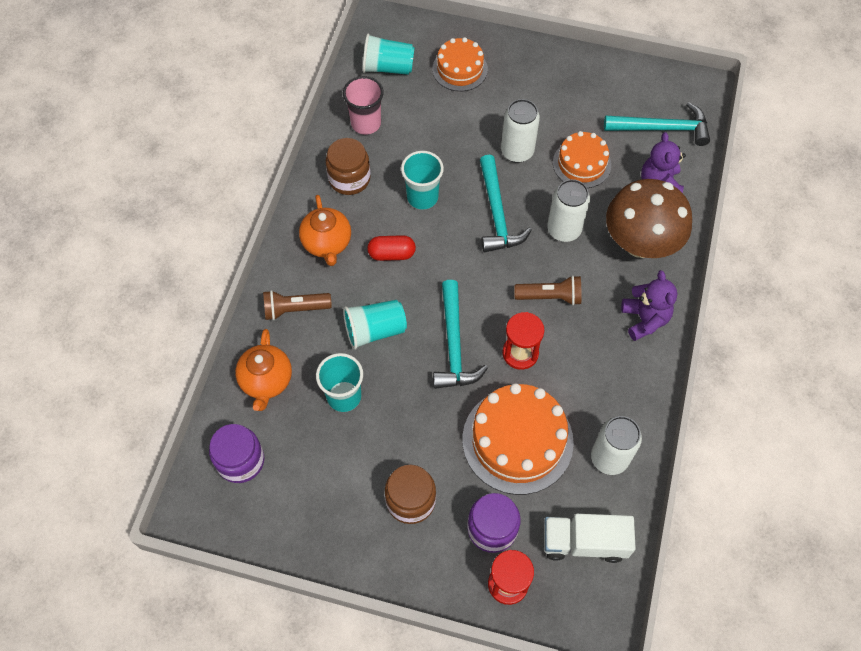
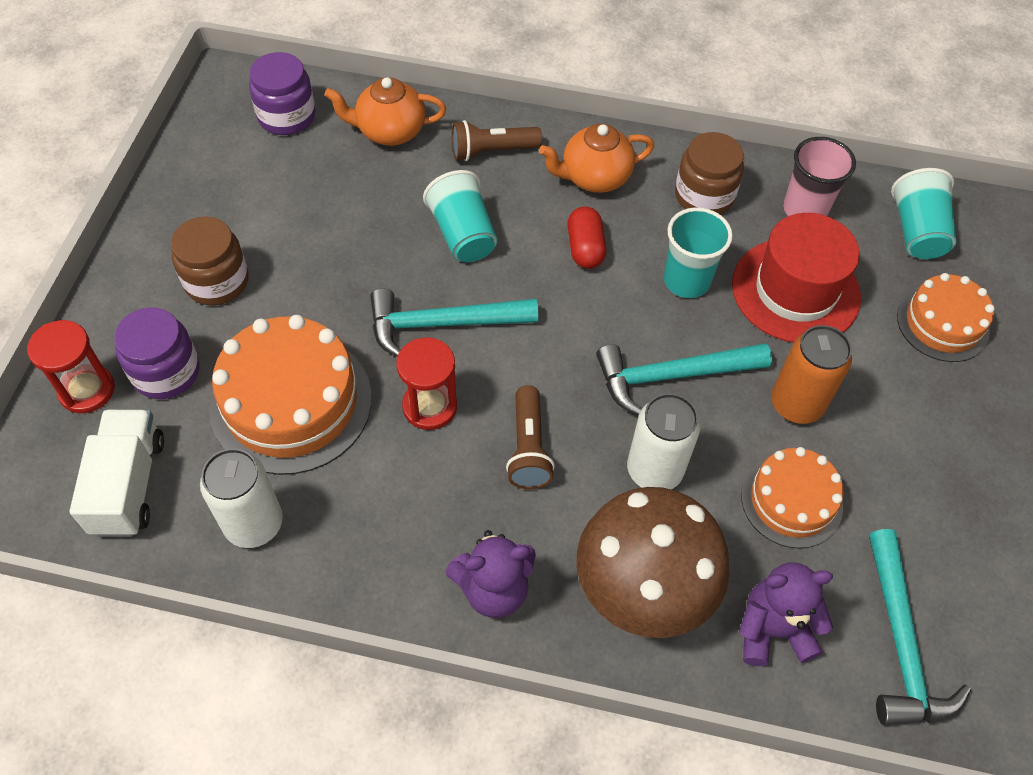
camera: 85 degrees right, 5 degrees down
brown flashlight [263,290,332,320] -> brown flashlight turned 90 degrees counterclockwise [452,120,542,161]
turquoise cup [316,353,363,412] -> none
white can [501,99,540,163] -> orange can [771,325,852,424]
none -> red hat [732,213,861,343]

